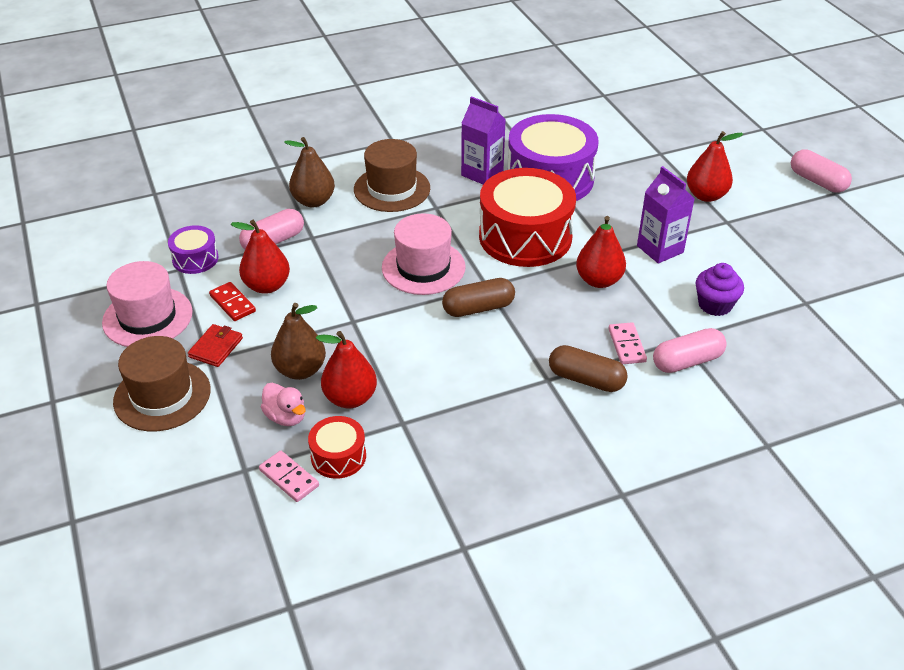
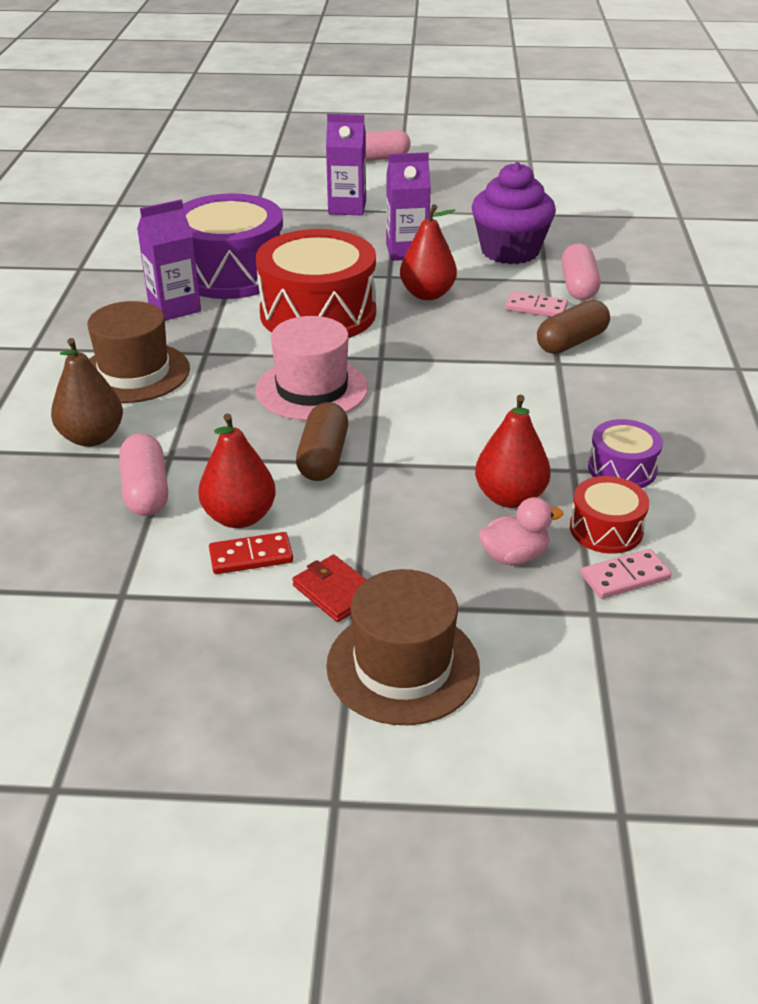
camera: 65 degrees left, 5 degrees down
pink hat [102,261,193,347] -> none
purple drum [168,225,218,274] -> purple drum moved to [588,419,663,488]
brown pear [271,303,326,380] -> none
brown capsule [442,278,515,317] -> brown capsule moved to [296,402,348,481]
red pear [687,131,743,202] -> purple carton [326,114,366,215]
purple cupcake [696,263,744,316] -> purple cupcake [472,162,556,264], size x1.65

